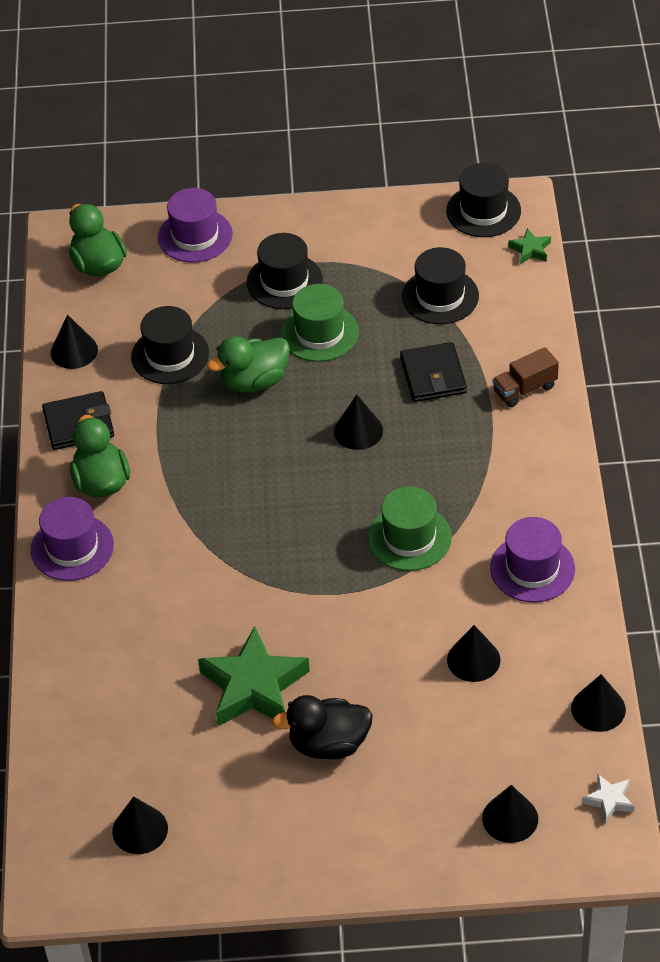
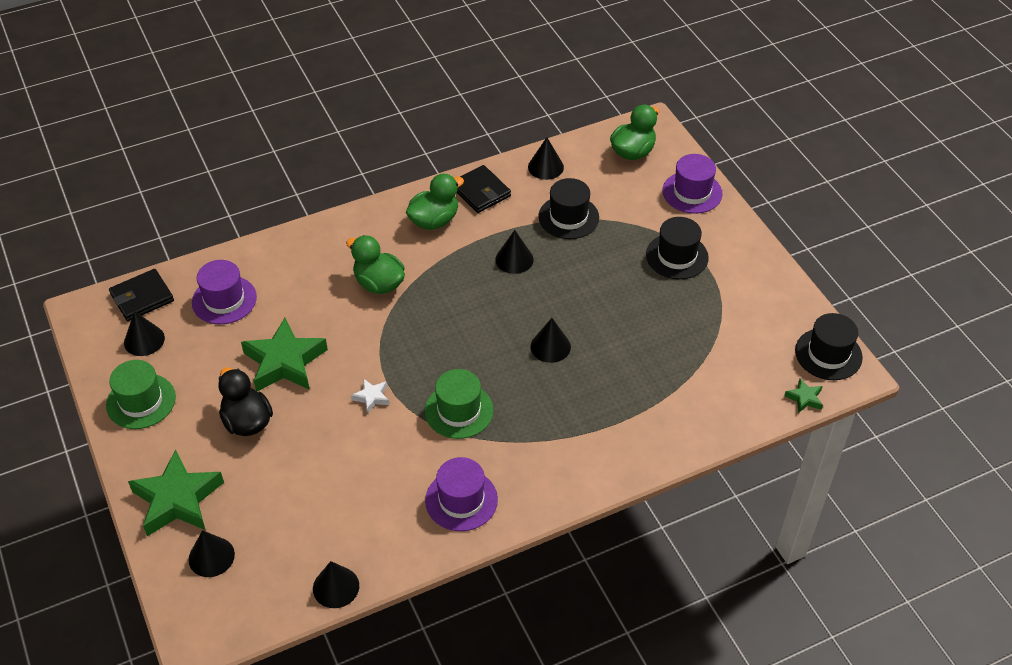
camera: 65 degrees right, 0 degrees up
purple hat [31,497,114,581] -> purple hat moved to [192,260,257,324]
green duck [207,336,290,393] -> green duck moved to [346,235,405,294]
green hat [281,284,359,362] -> green hat moved to [106,360,176,429]
black wallet [400,342,467,402] -> black wallet moved to [109,269,174,321]
black hat [402,247,479,324] -> none
black cone [447,625,501,682] -> black cone moved to [495,230,534,274]
brown truck [492,347,559,407] -> none
white star [583,774,635,823] -> white star moved to [351,379,389,414]
none -> green star [128,450,224,536]

